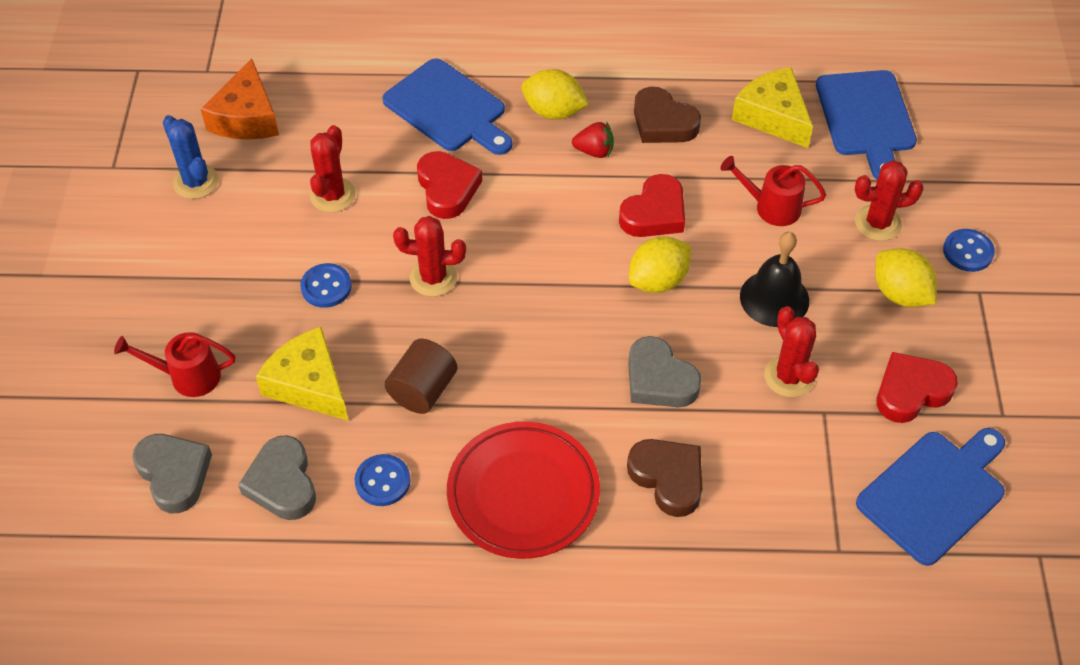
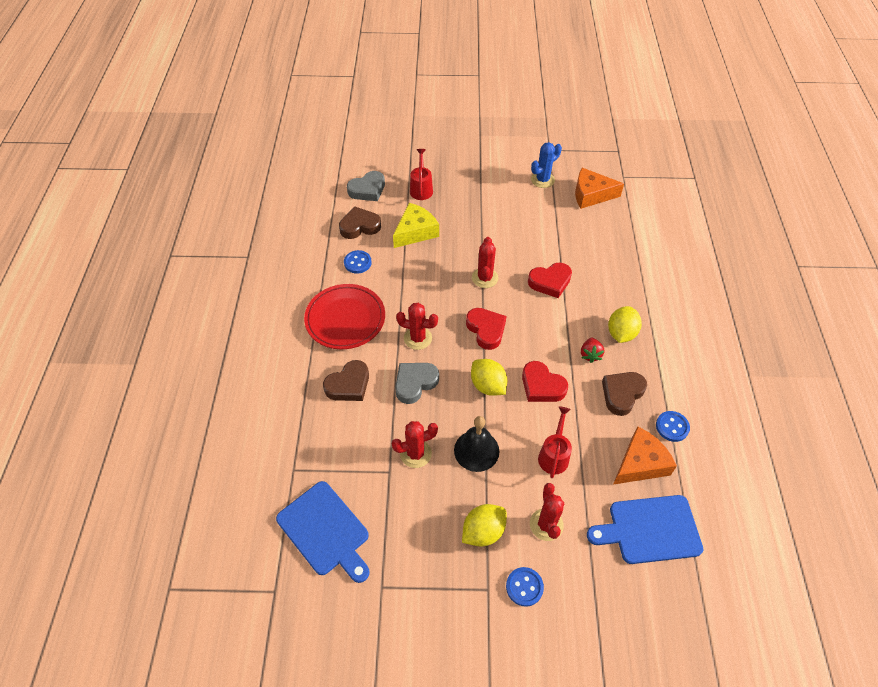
camera: 90 degrees right, 0 degrees up
grey heart [238,435,316,520] -> brown heart [339,207,381,239]
blue button [300,263,352,308] -> blue button moved to [656,411,690,442]
red cactus [310,125,356,213] -> red cactus moved to [396,303,438,350]
blue cutting board [382,58,512,155] -> none
brown cylinder [385,339,457,414] -> none
yellow cheese [732,67,813,148] -> orange cheese [613,426,677,485]
red heart [876,352,958,423] -> red heart moved to [466,308,507,350]

